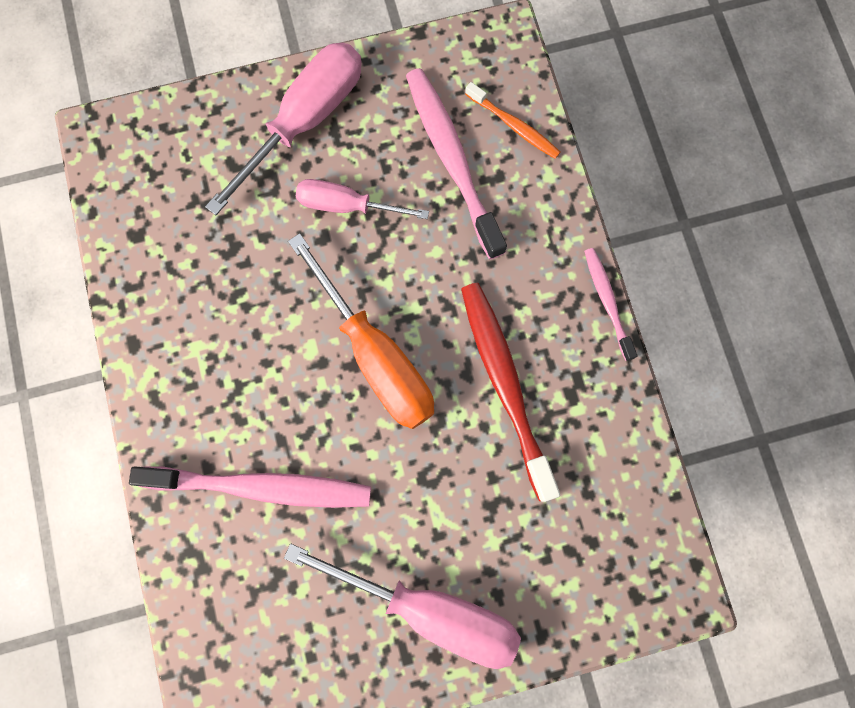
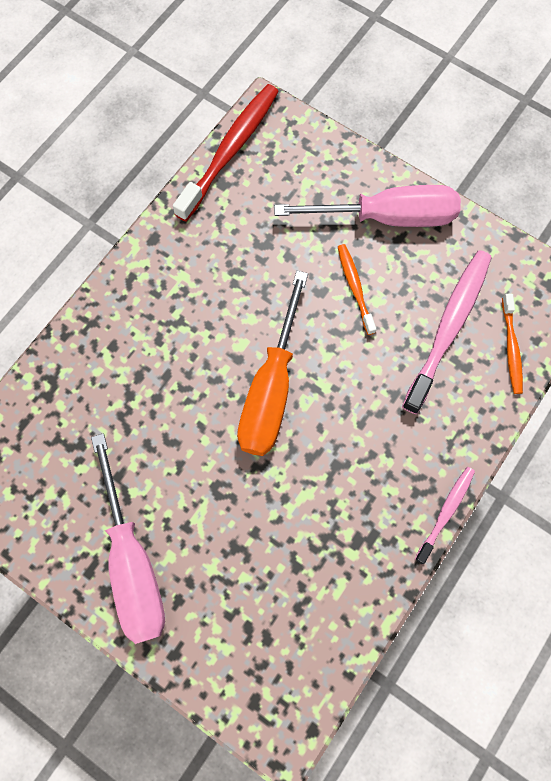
camera: 50 degrees right, 5 degrees down
pink toothbrush [129,466,371,508] -> none
pink screwdriver [296,179,429,219] -> orange toothbrush [338,244,377,335]
red toothbrush [461,283,560,502] -> red toothbrush moved to [173,84,279,222]

